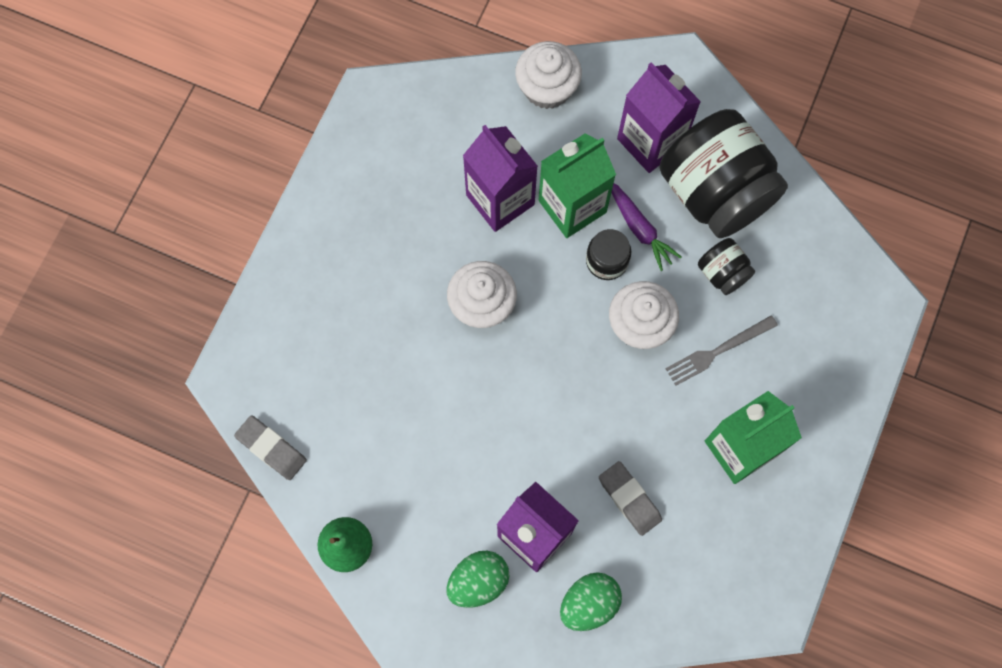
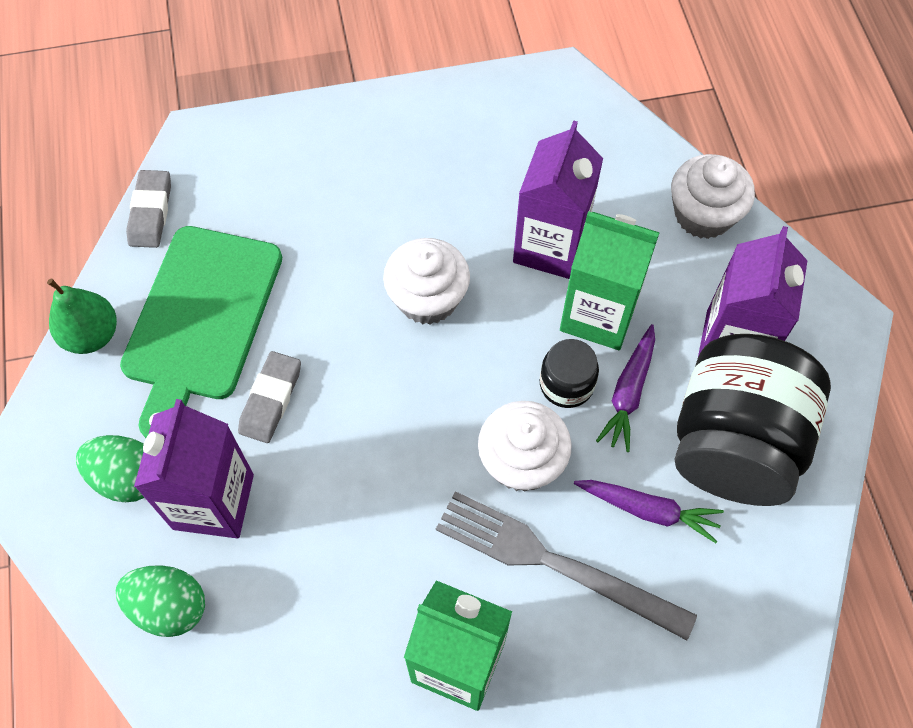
camera: 55 degrees right, 10 degrees down
grey eraser [599,461,662,536] -> grey eraser moved to [238,351,301,443]
grey fork [665,315,778,386] -> grey fork [436,491,697,640], size x1.62
black jar [698,238,755,295] -> purple carrot [574,480,724,543]
none -> green cutting board [120,226,282,438]

